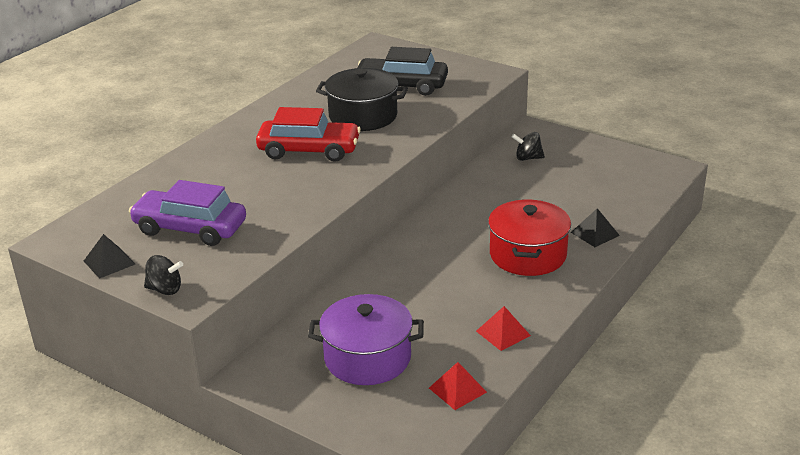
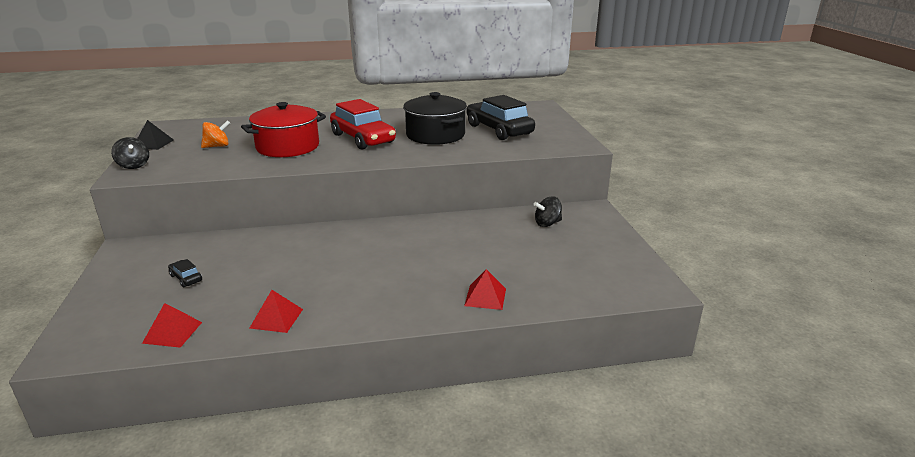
camera: 45 degrees right, 5 degrees down
purple car [129,180,246,246] -> orange spinning top [201,120,230,148]
purple pot [308,294,424,385] -> black car [168,259,202,287]
red pot [488,200,571,276] -> red pot moved to [241,102,326,157]
black spinning top [511,132,545,161] -> black spinning top turned 75 degrees counterclockwise [533,196,562,227]
black pyramid [571,208,620,247] -> red pyramid [464,269,506,310]

